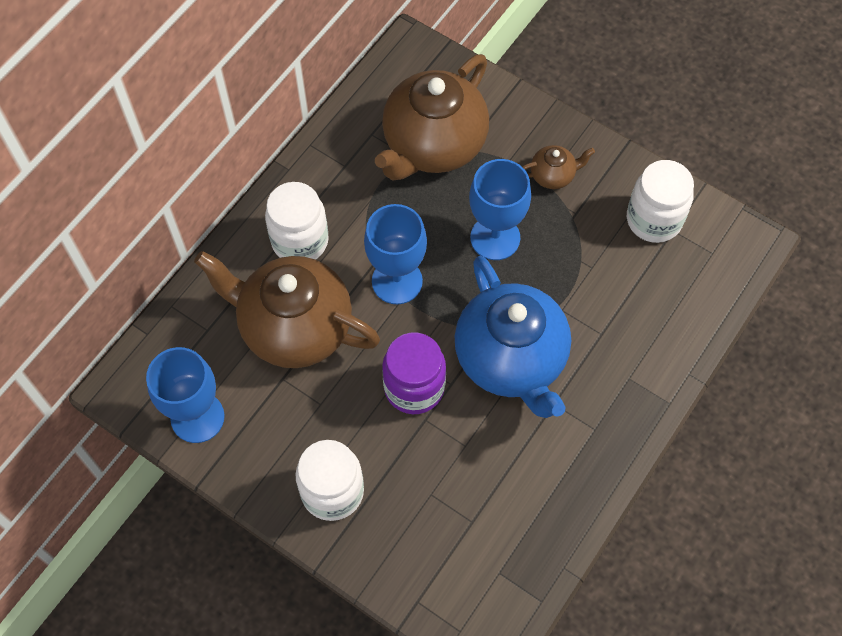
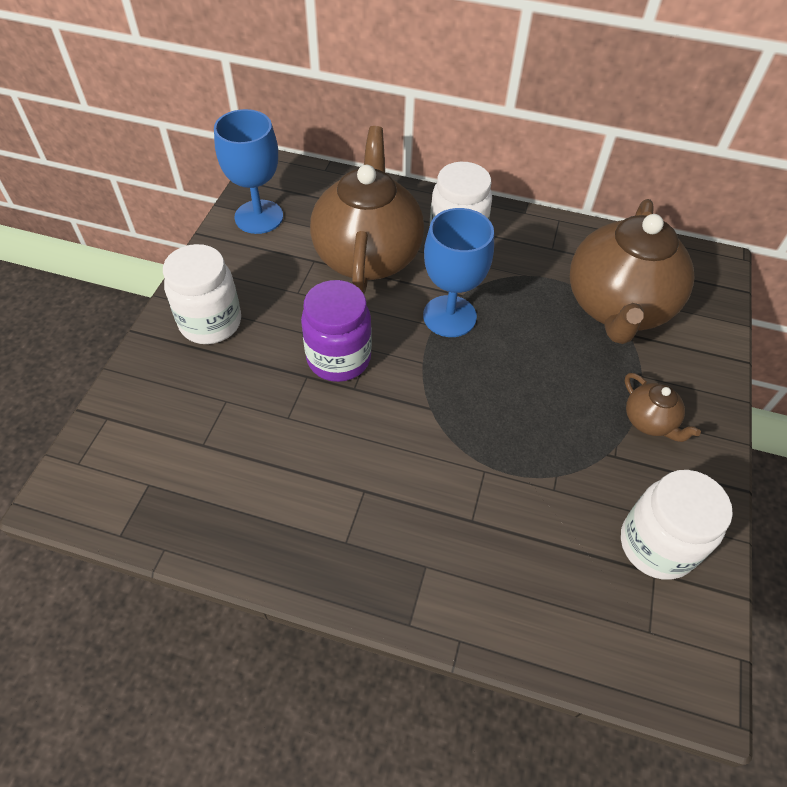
camera: 70 degrees right, 10 degrees down
brown teapot [375,54,489,181] -> brown teapot turned 90 degrees counterclockwise [570,199,694,344]
blue teapot [454,256,571,418] -> none
blue goblet [469,159,531,260] -> none

